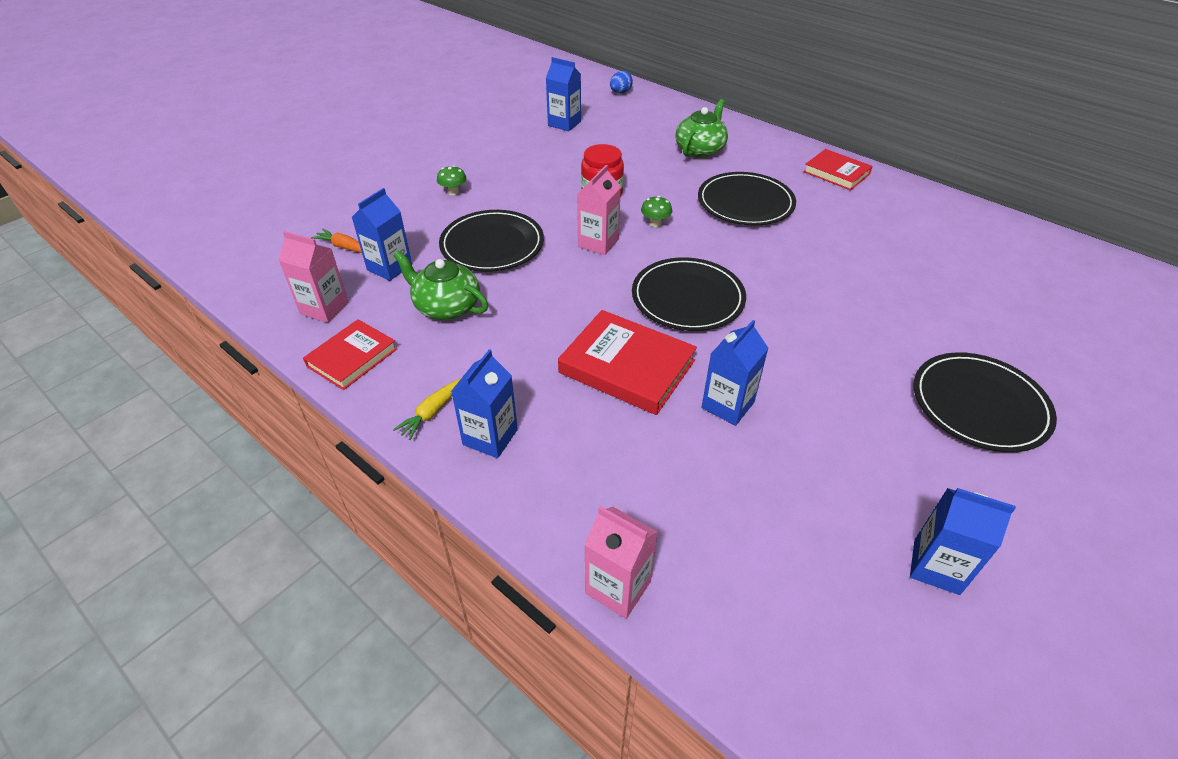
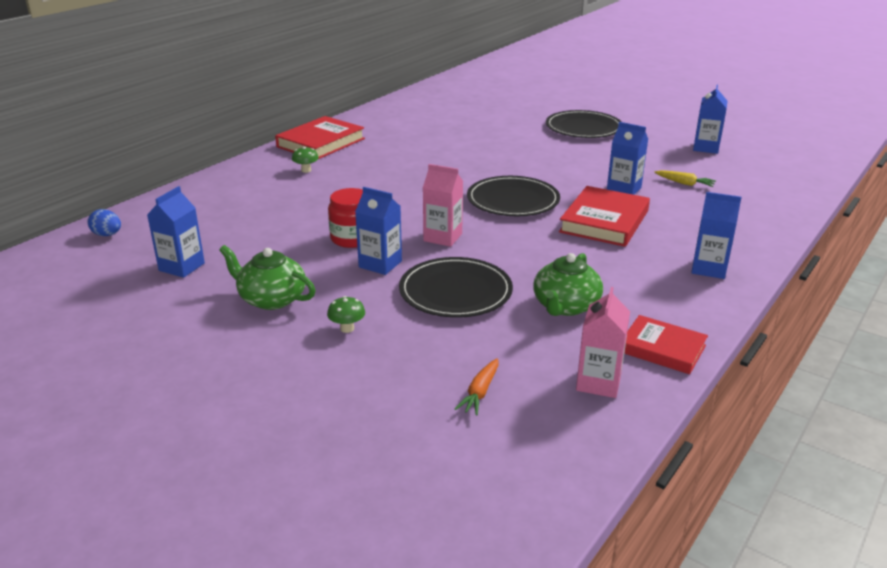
camera: 95 degrees left, 15 degrees down
blue carton [352,188,412,281] -> blue carton moved to [355,187,402,275]
yellow carrot [393,379,460,440] -> yellow carrot moved to [654,170,716,187]
pink carton [584,506,658,619] -> none
green mushroom [641,196,672,227] -> green mushroom moved to [292,147,319,173]
green teapot [675,99,728,158] -> green teapot moved to [219,245,316,310]
black plate [698,172,796,226] -> none
red book [804,149,873,190] -> red book [275,116,365,159], size x1.54

